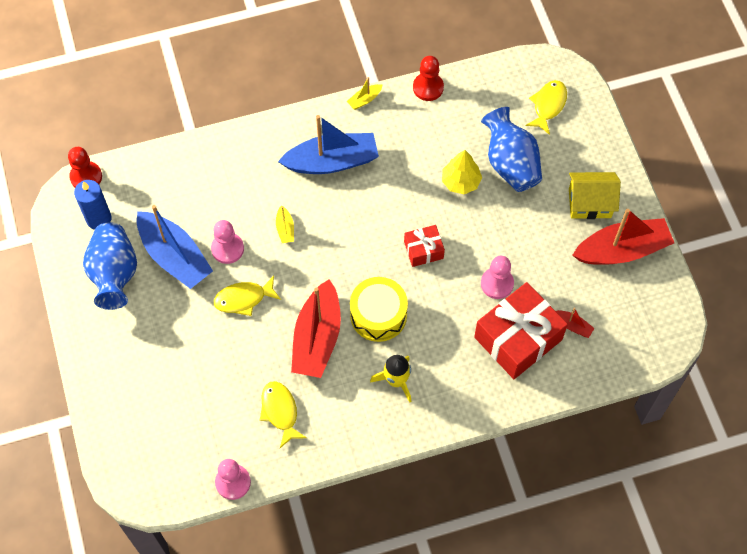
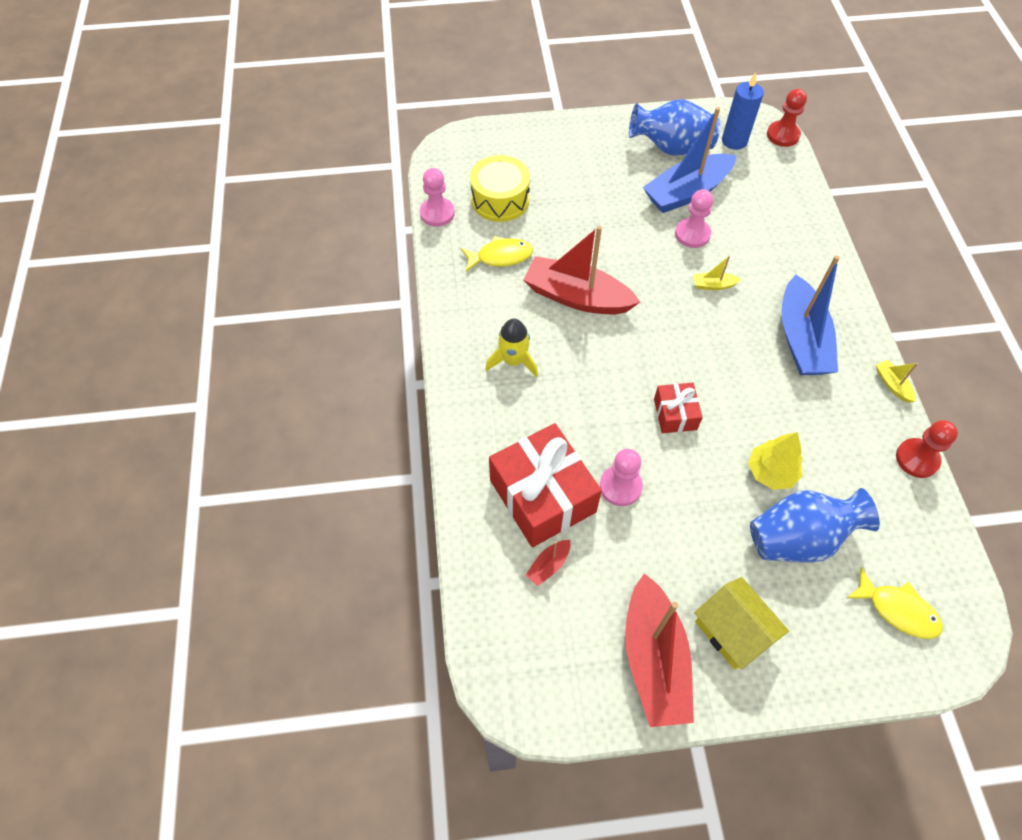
camera: 100 degrees right, 5 degrees down
yellow fish [214,276,281,316] -> none
yellow drum [350,277,408,342] -> yellow drum moved to [470,155,530,222]
yellow house [569,172,621,219] -> yellow house turned 45 degrees counterclockwise [694,577,789,670]

